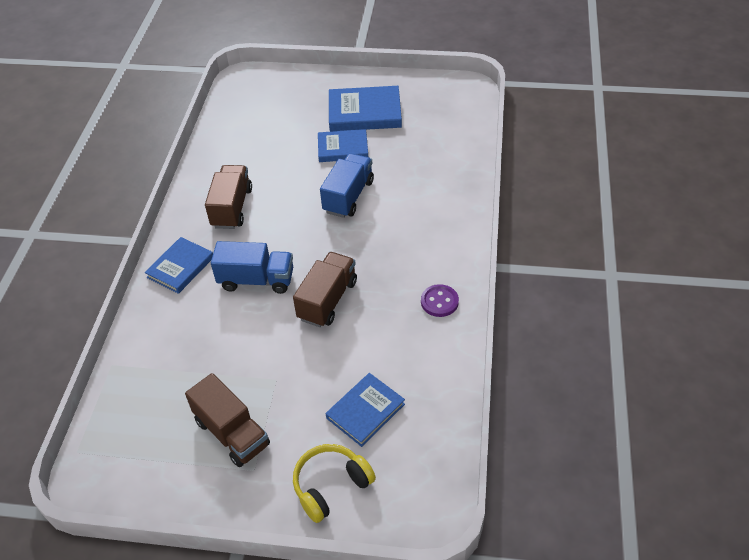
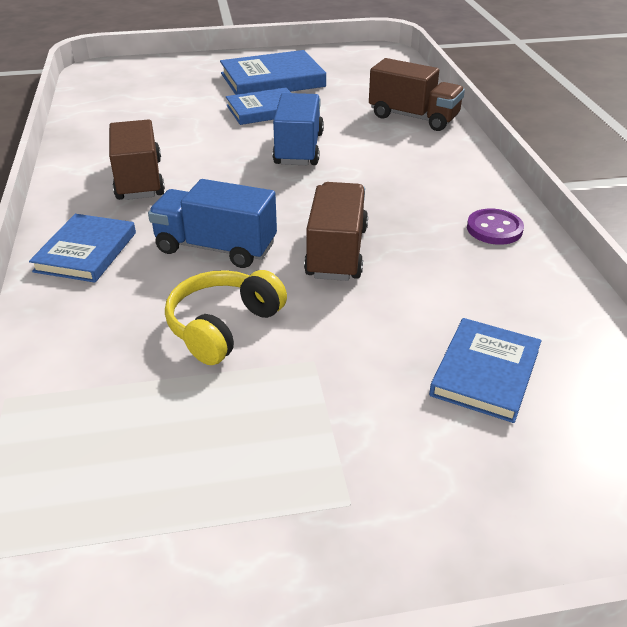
camera: 20 degrees left, 10 degrees down
brown truck [185,373,270,467] -> brown truck moved to [369,58,465,131]
blue truck [211,241,293,294] -> blue truck turned 150 degrees counterclockwise [148,179,277,268]
yellow headphones [293,444,376,523] -> yellow headphones moved to [165,270,287,365]

